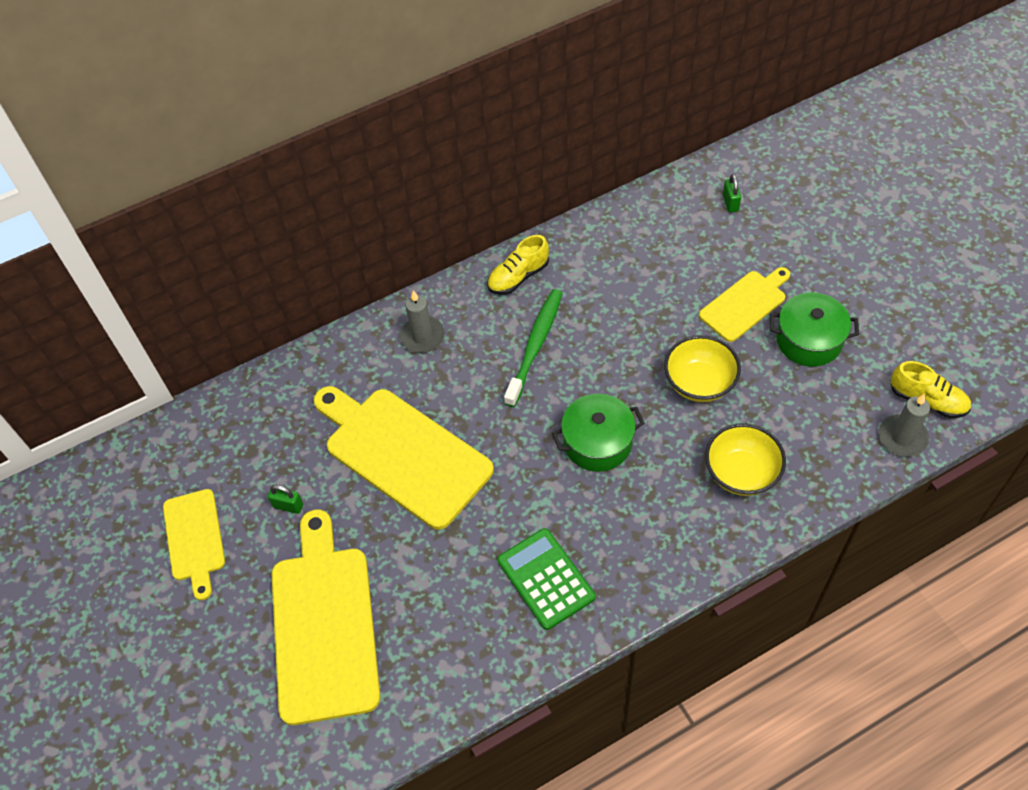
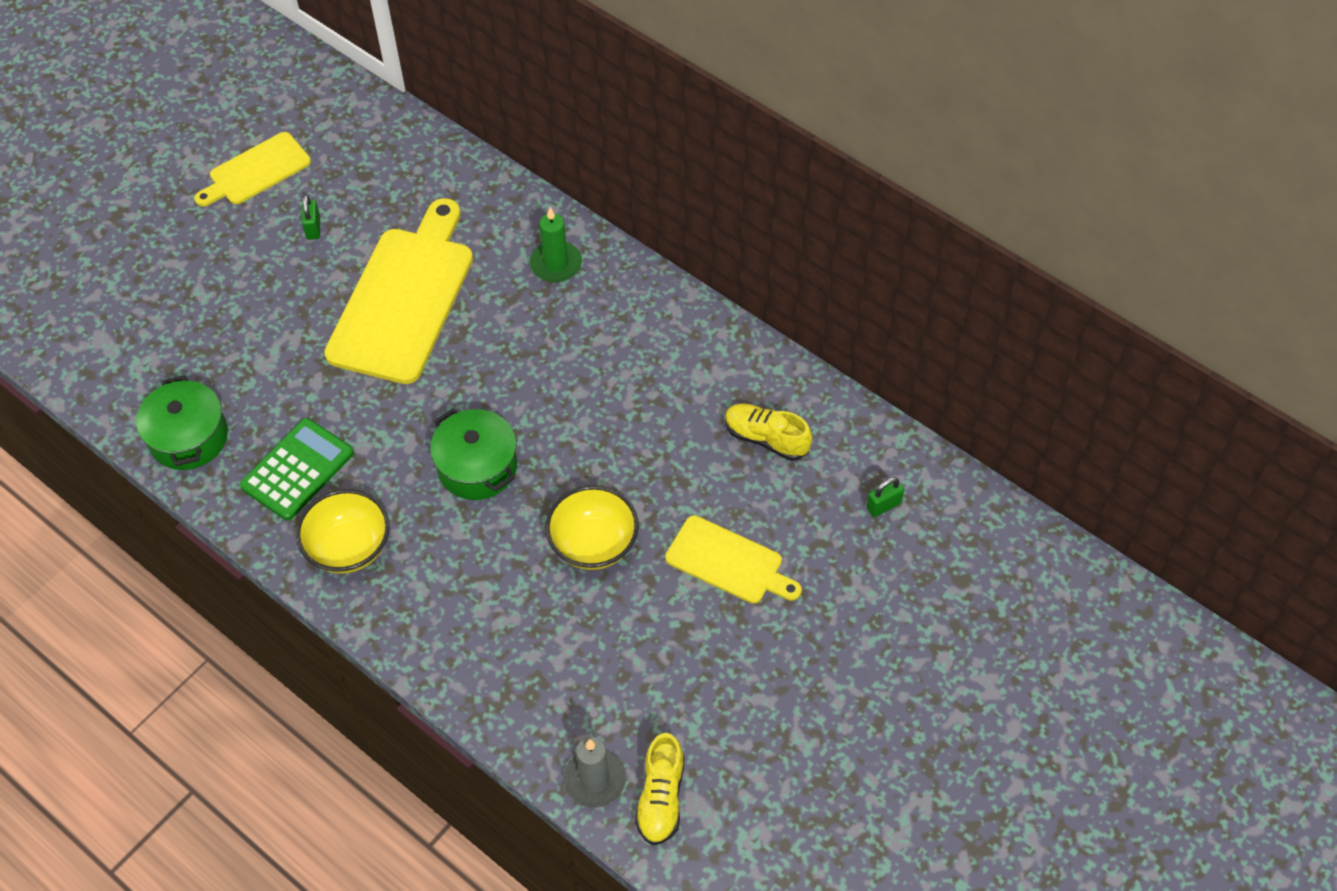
camera: 65 degrees right, 0 degrees up
yellow cutting board [272,510,380,725] -> none
grey candle [400,291,445,353] -> green candle [530,207,582,282]
yellow shoe [487,235,549,295] -> yellow shoe moved to [725,404,812,461]
green toothbrush [504,289,562,407] -> none
yellow bowl [705,423,786,496] -> yellow bowl moved to [296,489,390,574]
green pot [770,293,859,367] -> green pot moved to [136,375,228,470]

